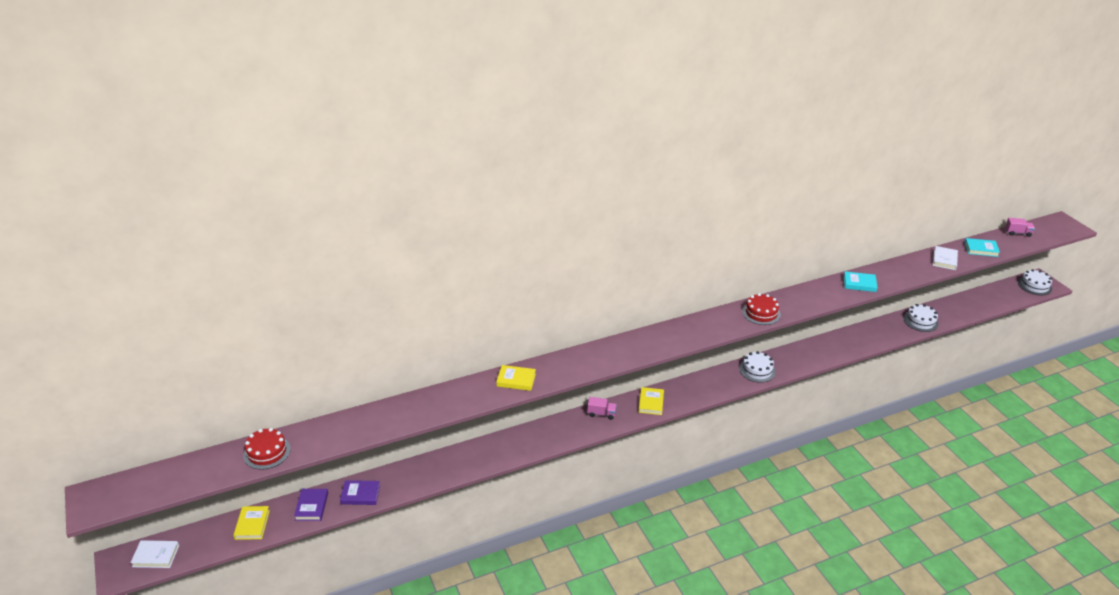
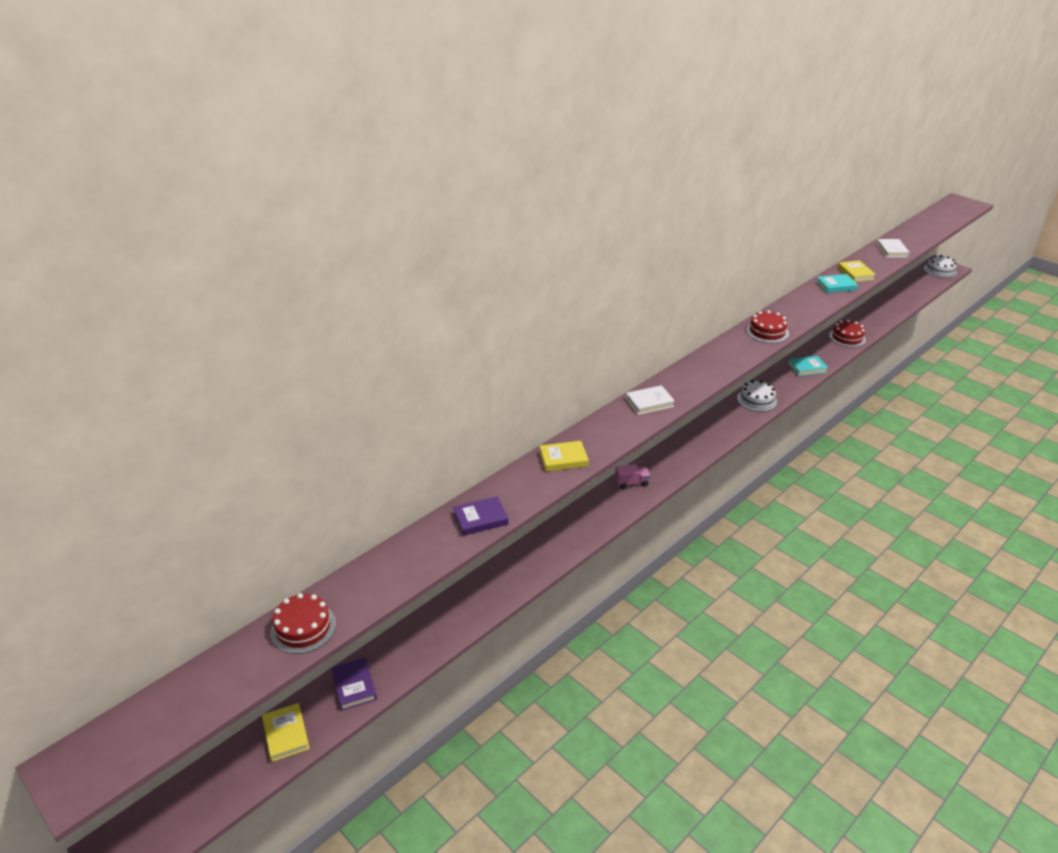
camera: 20 degrees left, 0 degrees up
white book [130,540,179,568] -> white book moved to [626,385,675,415]
purple book [340,480,380,505] -> purple book moved to [453,496,508,536]
yellow book [639,387,664,415] -> yellow book moved to [838,260,876,282]
white cake [903,304,938,332] -> none
turquoise book [964,238,1000,257] -> turquoise book moved to [788,356,828,376]
pink truck [1005,218,1035,237] -> none
none -> red cake [829,320,866,347]

